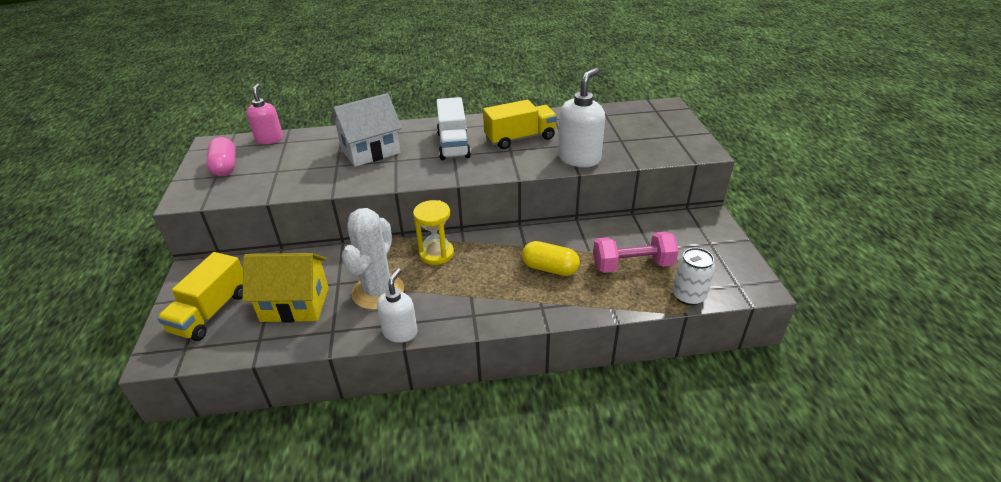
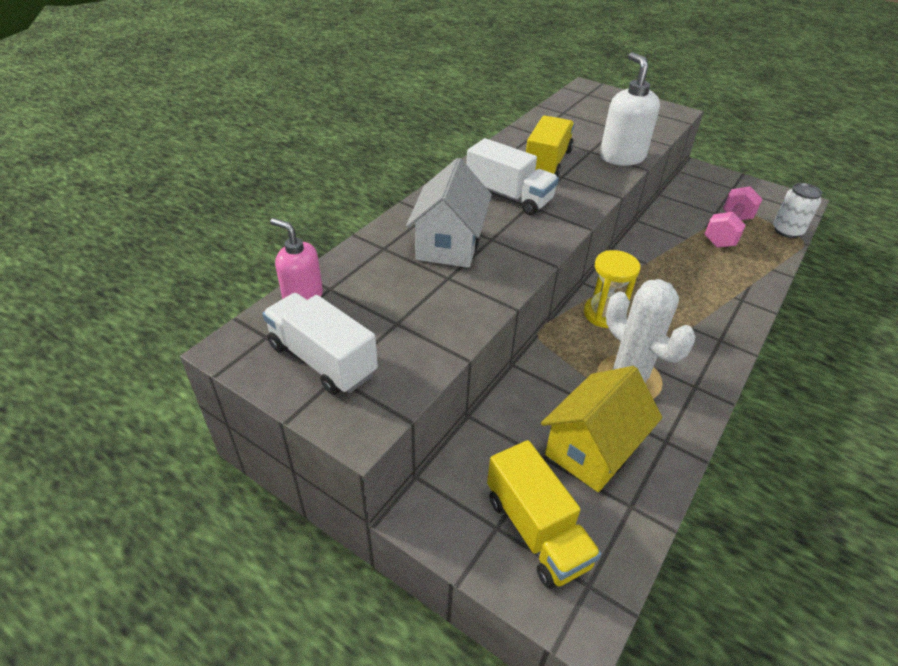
camera: 50 degrees left, 5 degrees up
pink capsule [206,137,236,176] -> white truck [262,293,378,395]
white soap dispenser [377,268,418,343] -> none
yellow capsule [522,241,580,276] -> none

